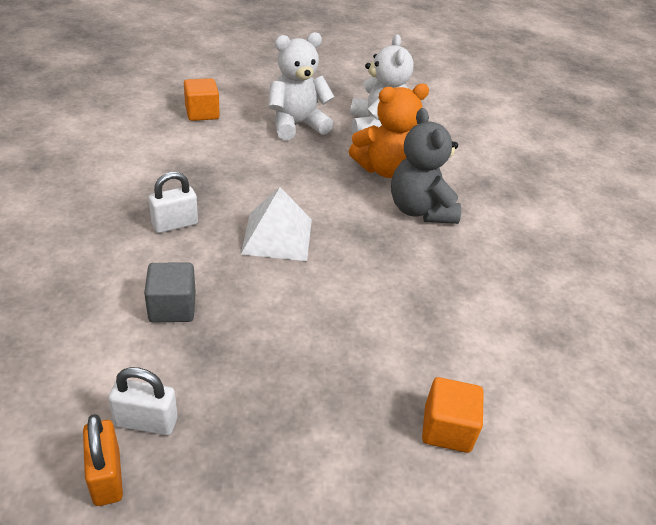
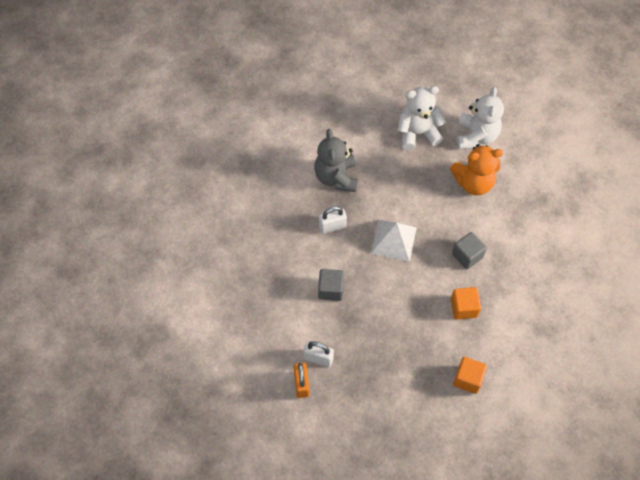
camera: 15 degrees right, 20 degrees up
orange cube [184,78,220,121] -> orange cube moved to [451,287,481,320]
grey teddy bear [391,108,461,224] -> grey teddy bear moved to [314,129,358,192]
none -> grey cube [452,232,487,269]

